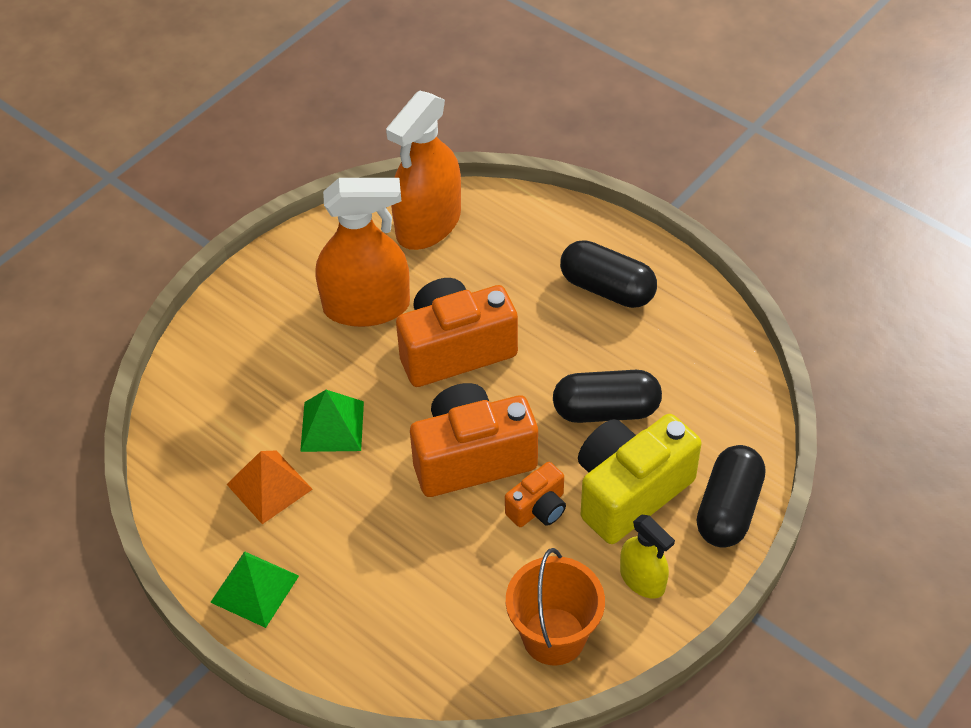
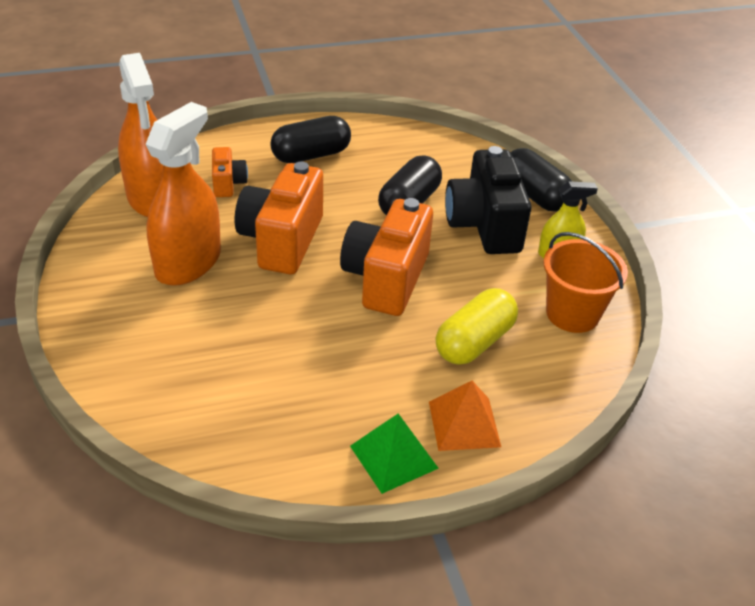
camera: 60 degrees left, 10 degrees down
orange pyramid [227,450,313,524] -> orange pyramid moved to [429,381,501,451]
green pyramid [300,390,364,452] -> none
orange camera [505,462,566,527] -> orange camera moved to [212,147,248,197]
yellow camera [578,414,702,544] -> black camera [445,146,531,254]
none -> yellow capsule [436,288,518,365]

